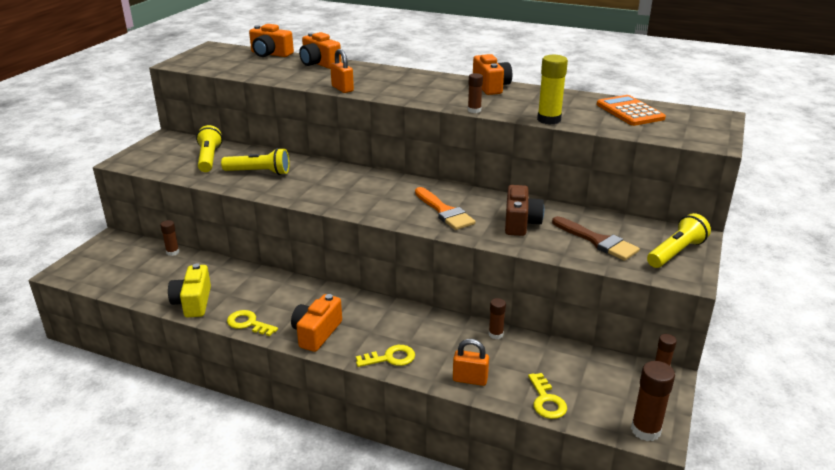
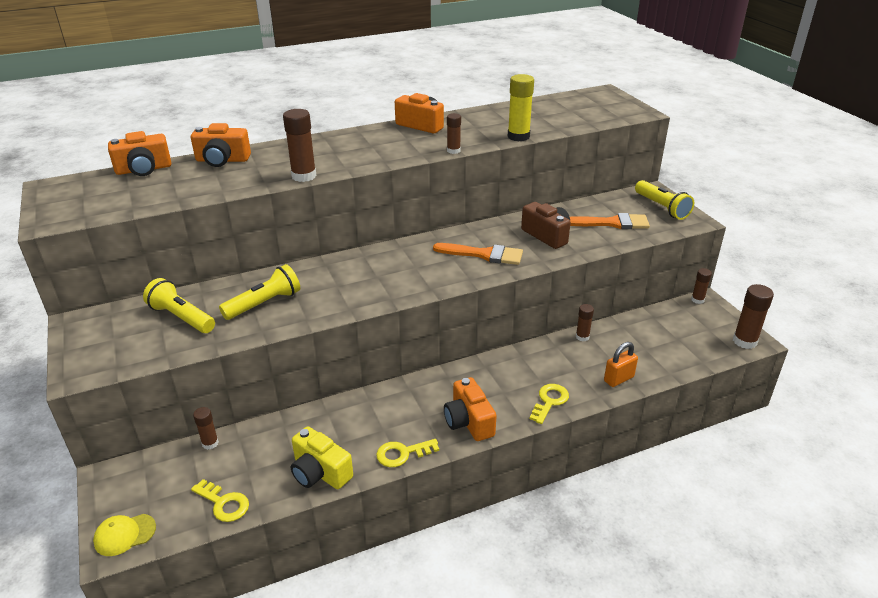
camera: 45 degrees left, 5 degrees up
orange padlock [330,49,354,93] -> brown glue stick [283,109,316,182]
yellow key [528,373,567,419] -> yellow key moved to [191,479,249,522]
brown brush [552,216,640,261] -> orange brush [570,213,650,229]
orange calculator [597,95,666,126] -> none
yellow flashlight [647,213,711,268] -> yellow flashlight turned 150 degrees clockwise [635,180,694,220]
none -> yellow cap [93,514,156,556]

